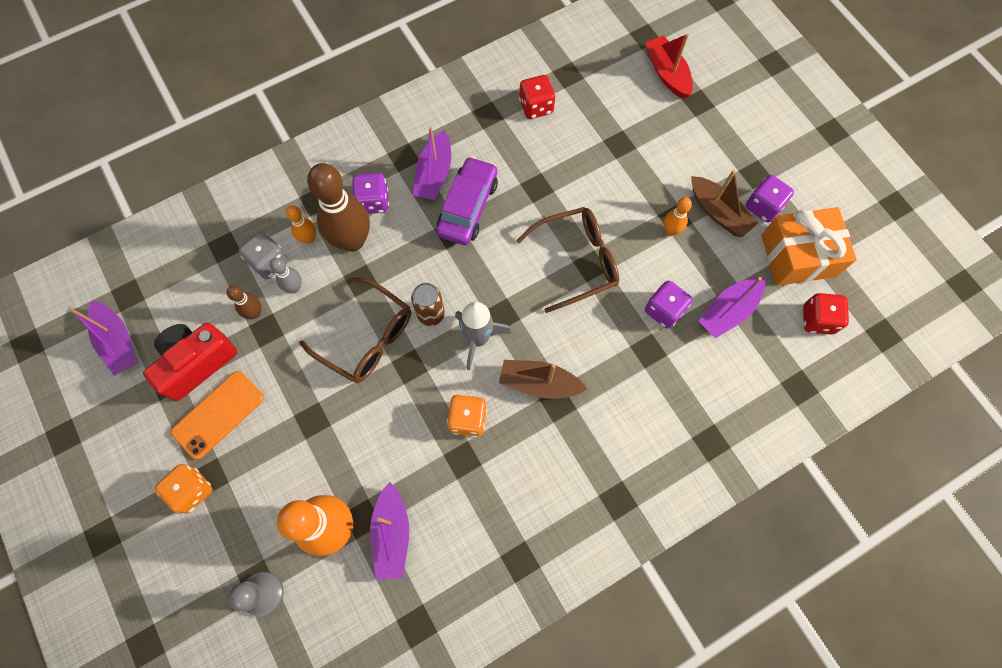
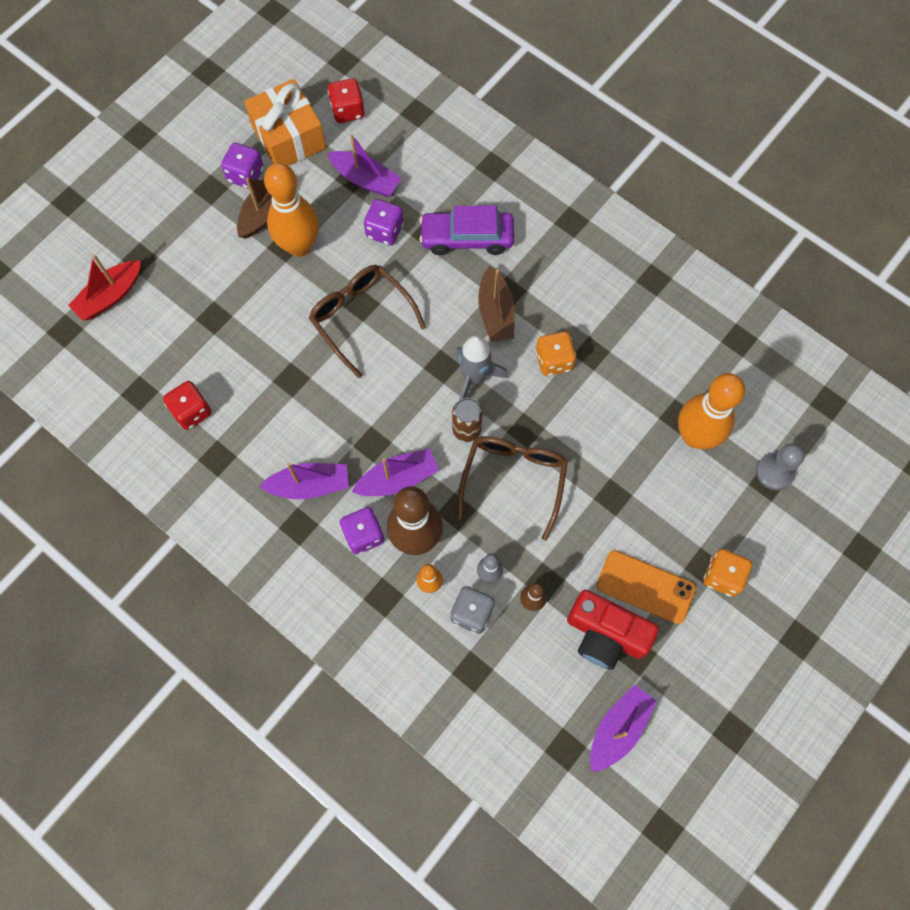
camera: 110 degrees left, 0 degrees up
purple boat [370,482,409,580] -> purple boat moved to [352,449,439,496]
purple car [436,156,498,245] -> purple car moved to [419,205,514,255]
orange bowling pin [663,197,692,236] -> orange bowling pin [264,163,319,257], size x2.12

